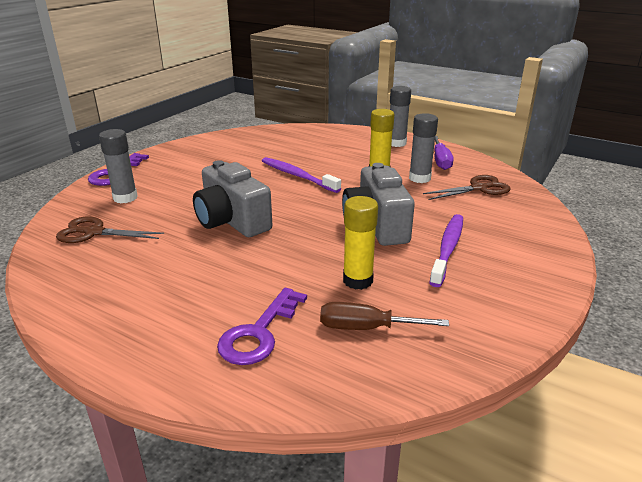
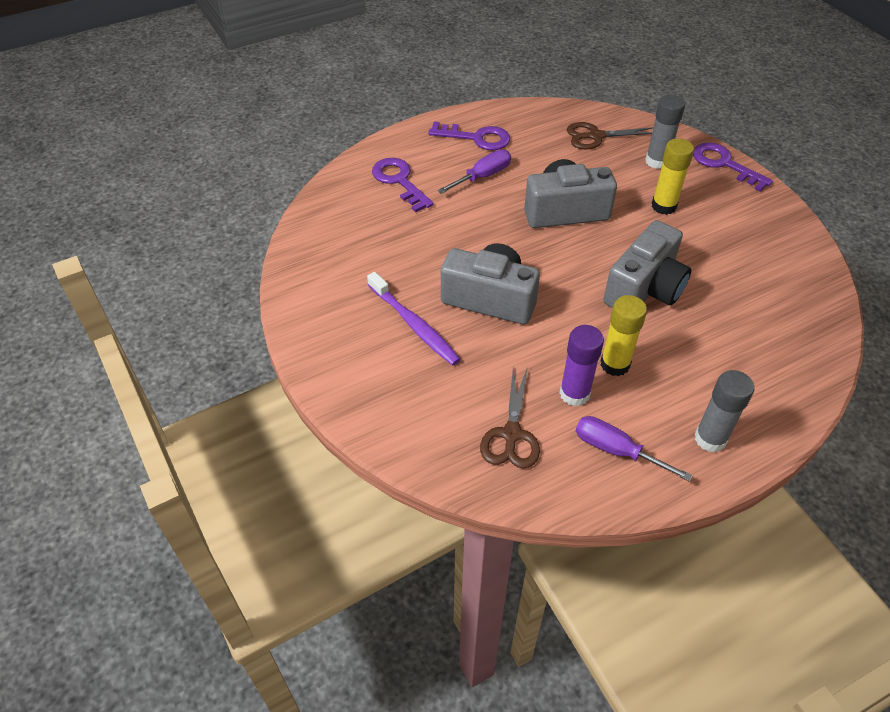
camera: 120 degrees right, 20 degrees up
brown scissors [56,217,164,243] -> brown scissors turned 135 degrees counterclockwise [567,122,654,149]
purple toothbrush [262,157,341,193] -> grey camera [603,220,691,308]
brown screwdriver [320,302,449,330] -> none
yellow glue stick [343,196,378,290] -> yellow glue stick moved to [652,138,694,215]
grey glue stick [409,113,438,183] -> purple glue stick [559,325,604,406]
none -> purple key [428,121,510,150]
none -> purple screwdriver [438,150,511,194]

